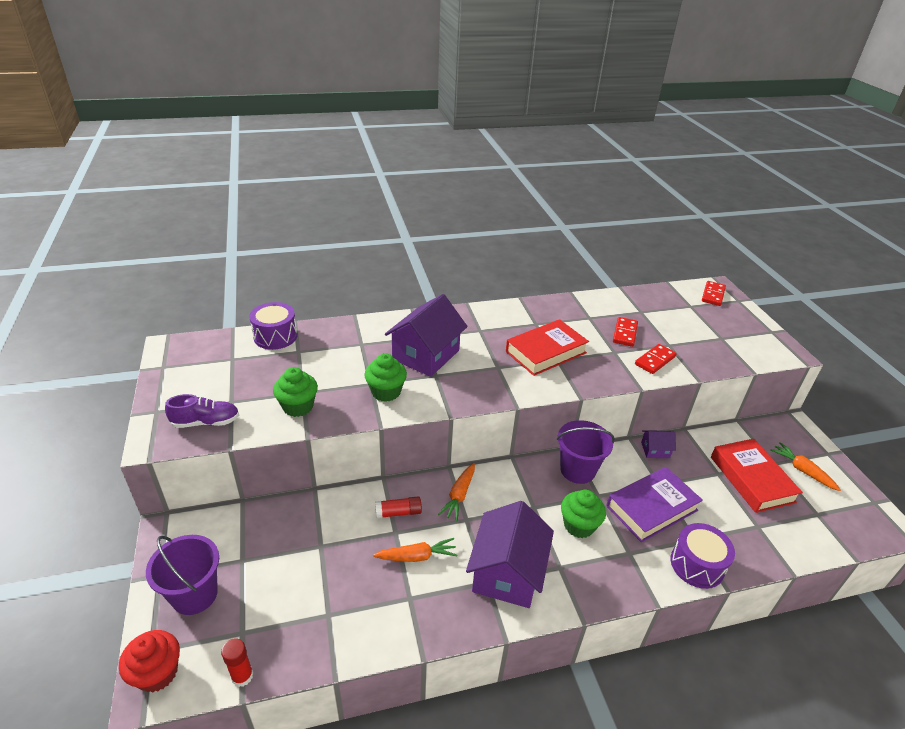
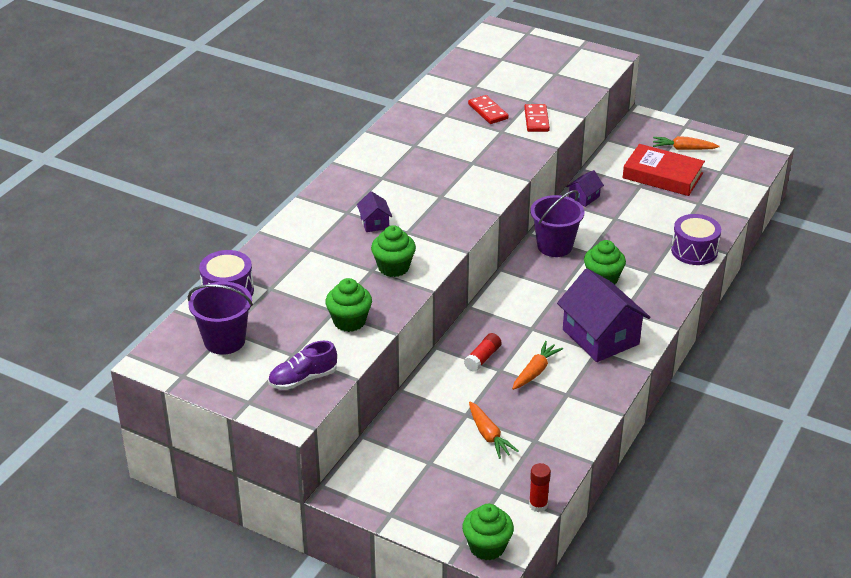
camera: 45 degrees left, 0 degrees up
red cupcake [119,630,180,692] -> green cupcake [462,504,514,560]
purple bucket [146,535,219,615] -> purple bucket moved to [188,282,253,355]
purple shoe [165,394,239,428] -> purple shoe turned 150 degrees counterclockwise [268,341,337,390]
purple house [385,294,468,377] -> purple house [357,191,392,232], size x0.46
orange carrot [438,463,475,521] -> orange carrot moved to [469,401,519,459]
red book [506,319,589,376] -> none
purple book [606,467,703,542] -> none
red domino [702,281,726,306] -> none

